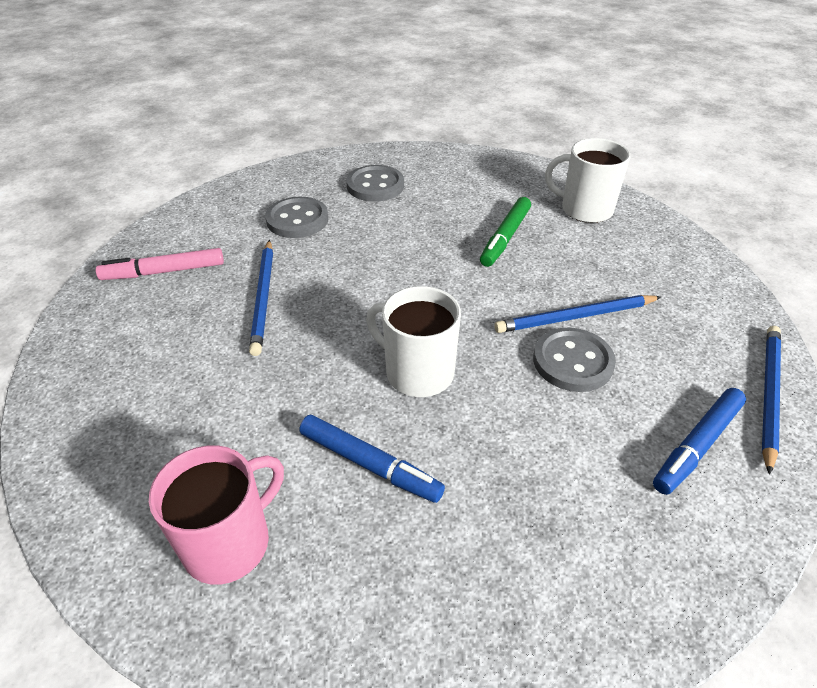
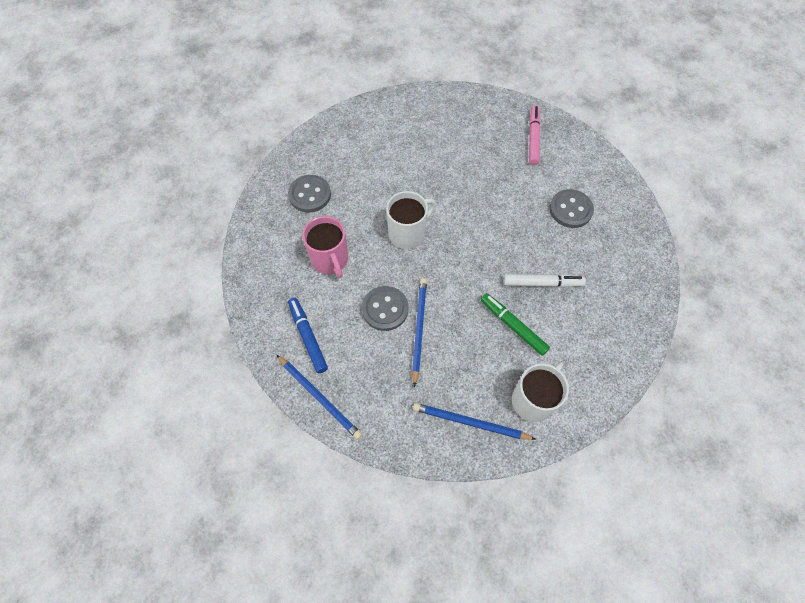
camera: 110 degrees right, 20 degrees up
pink mug [149,445,284,585] -> pink mug moved to [302,216,348,278]
blue pencil [249,240,273,356] -> blue pencil moved to [413,403,536,440]
blue marker [299,415,445,503] -> none
grey button [346,165,404,202] -> grey button moved to [288,175,331,213]
none -> white marker [503,274,586,287]

